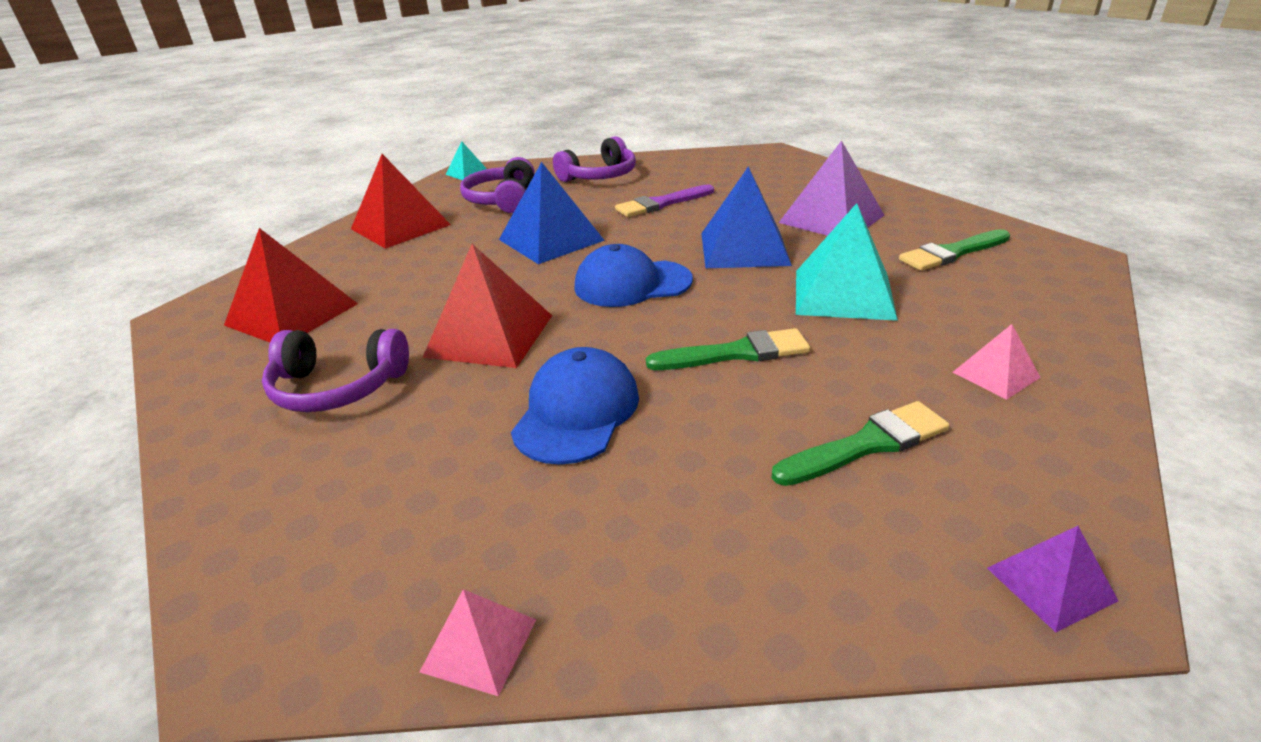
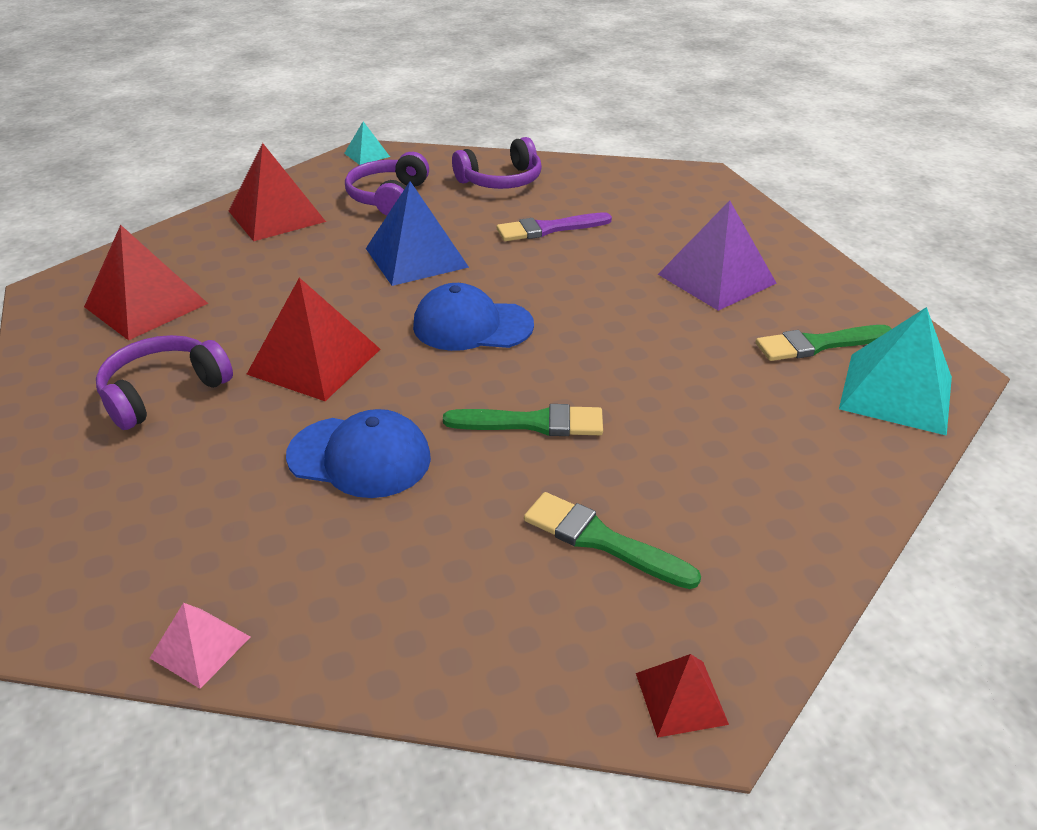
camera: 10 degrees right, 5 degrees up
purple headphones [262,329,409,412] -> purple headphones turned 120 degrees clockwise [96,335,233,430]
blue cap [511,347,639,465] -> blue cap turned 75 degrees clockwise [286,409,431,498]
blue pyramid [701,167,792,268] -> none
green brush [772,401,950,486] -> green brush turned 135 degrees counterclockwise [524,492,701,589]
turquoise pyramid [796,203,898,321] -> turquoise pyramid moved to [839,307,952,436]
pink pyramid [953,324,1041,400] -> none
purple pyramid [987,526,1118,632] -> red pyramid [636,654,729,738]

